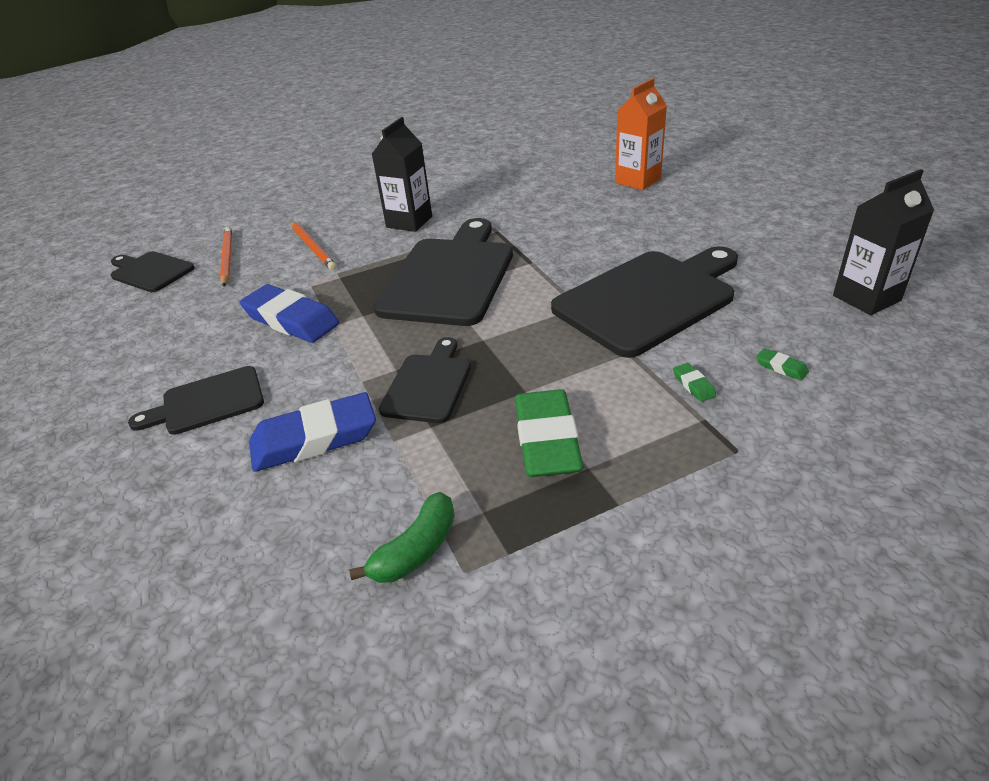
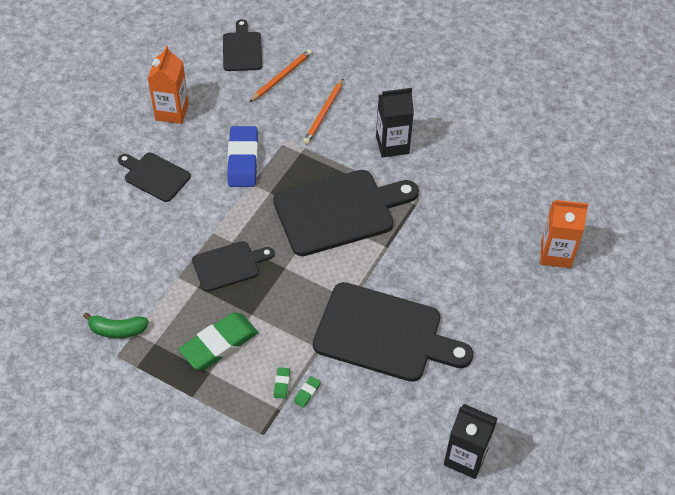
camera: 50 degrees right, 15 degrees up
blue eraser [249,392,376,472] -> none
green eraser [756,348,809,381] -> green eraser moved to [274,367,290,399]
none -> orange carton [147,46,189,124]

